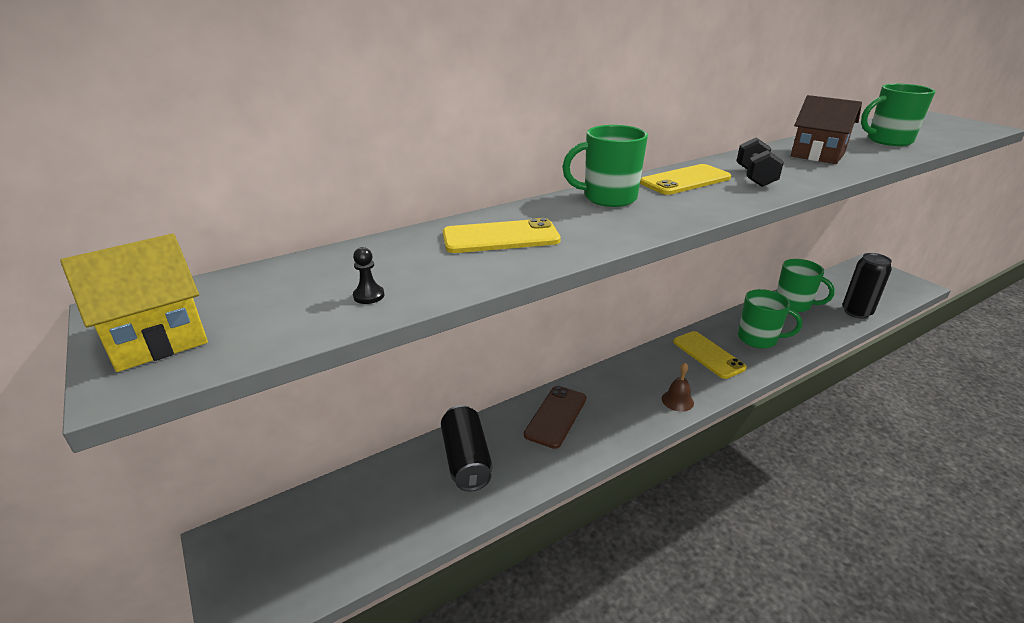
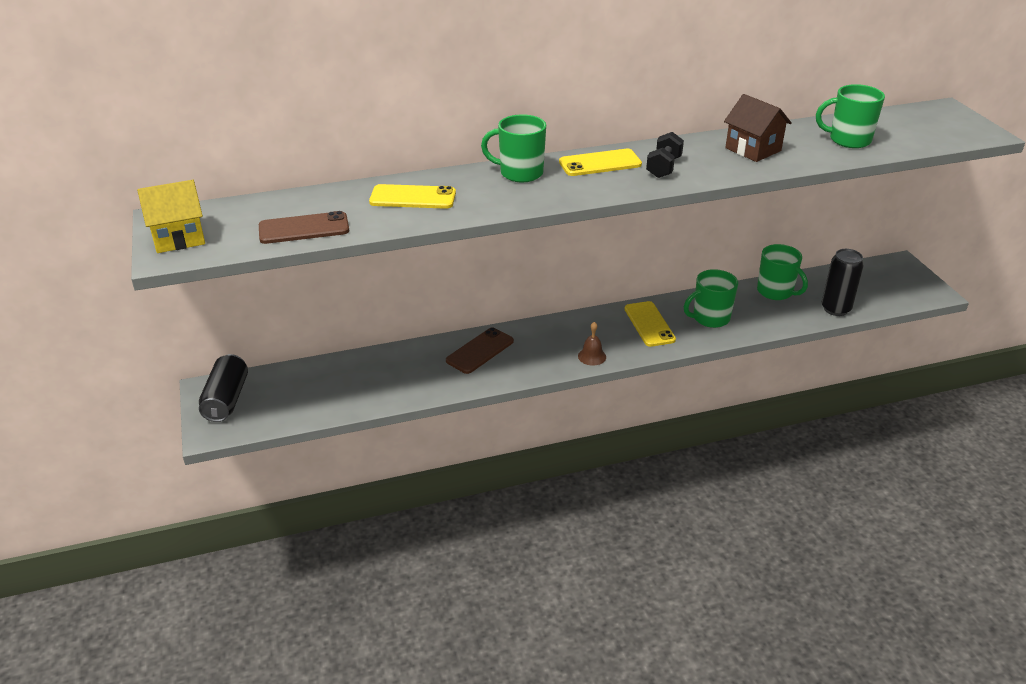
camera: 15 degrees right, 5 degrees up
black pawn [353,247,384,304] -> brown phone [259,211,349,244]
black can [441,405,492,492] -> black can moved to [199,354,248,422]
green mug [738,289,802,349] -> green mug turned 120 degrees clockwise [684,269,738,328]

